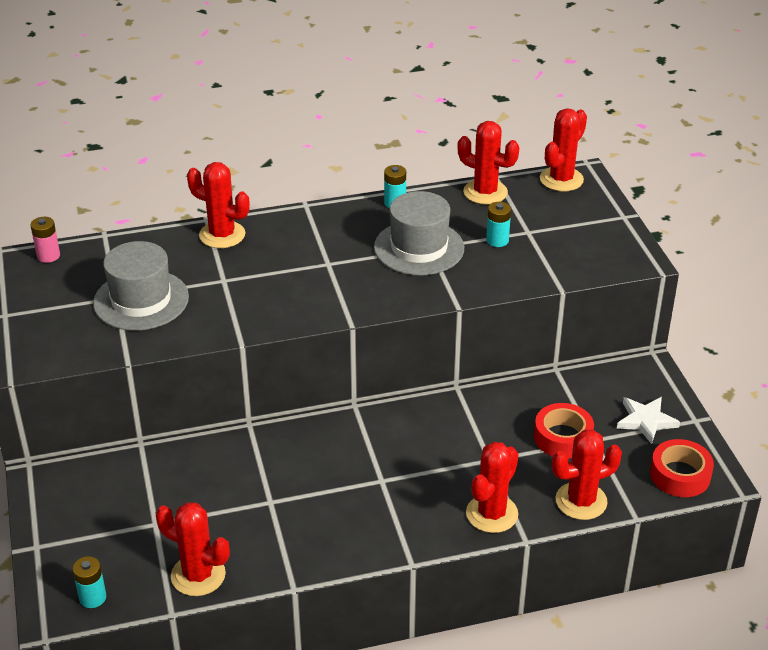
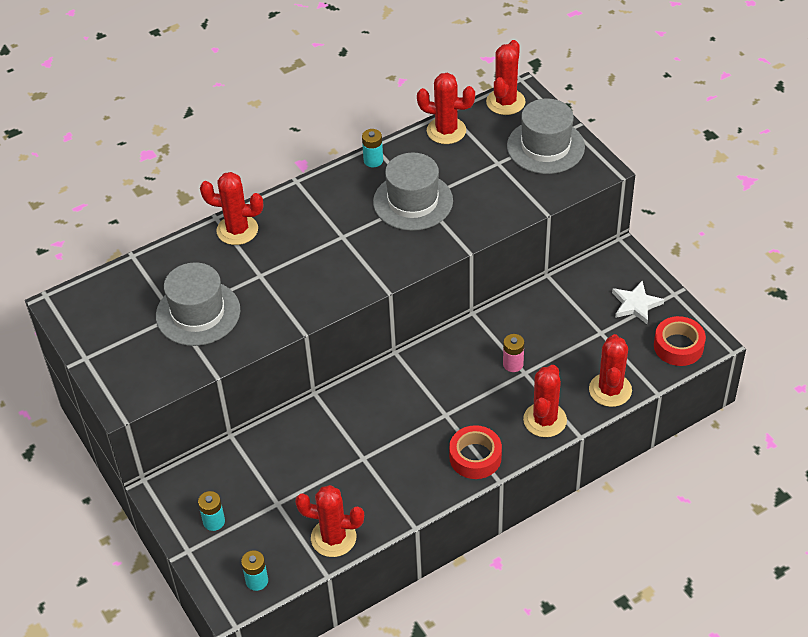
camera: 15 degrees left, 10 degrees up
pink battery [30,217,60,263] -> pink battery moved to [503,334,524,372]
turquoise battery [486,202,511,247] -> turquoise battery moved to [198,491,225,531]
red tape [534,403,594,458] -> red tape moved to [449,425,502,479]
red cactus [552,429,622,520] -> red cactus turned 45 degrees counterclockwise [589,334,632,407]
none -> grey hat [507,99,585,174]

